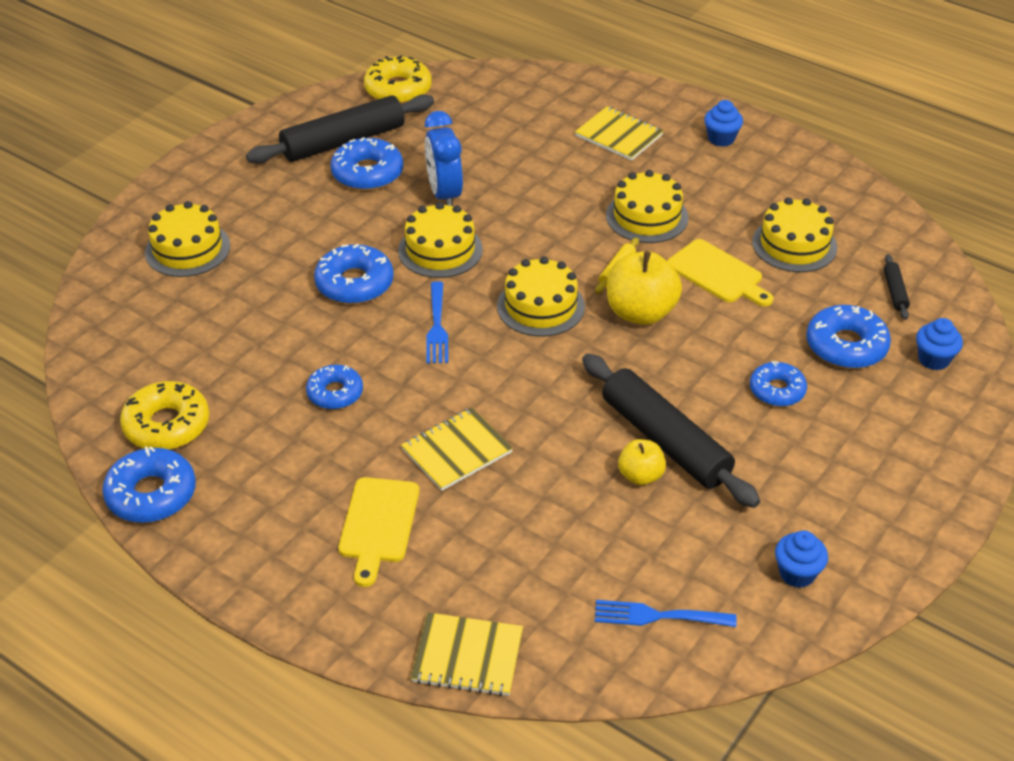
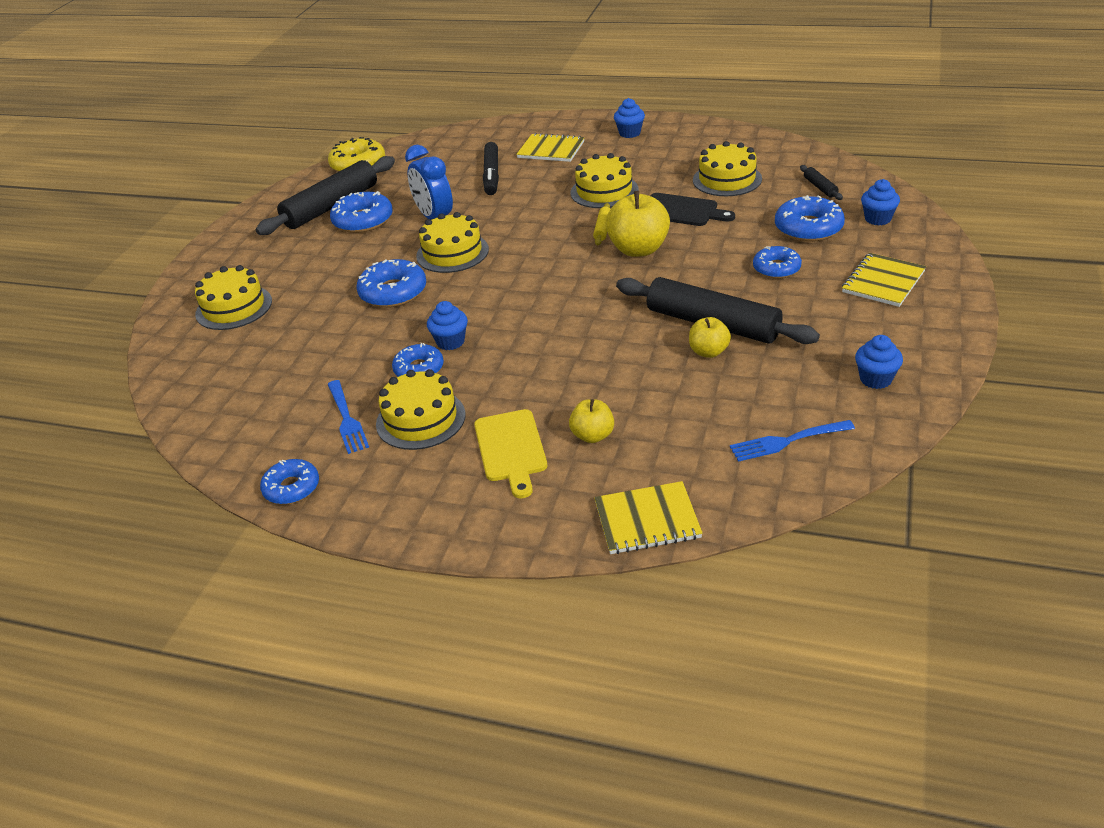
camera: 15 degrees left, 5 degrees down
blue donut [102,446,196,523] -> blue donut [260,459,319,504], size x0.67
yellow donut [120,381,209,450] -> none
yellow notebook [401,407,513,491] -> yellow notebook moved to [842,253,926,307]
blue fork [426,281,448,363] -> blue fork moved to [328,380,369,454]
yellow cake [497,256,585,337] -> yellow cake moved to [376,369,465,450]
yellow cutting board [667,239,773,307] -> black cutting board [651,193,735,226]
none -> blue cupcake [427,301,468,350]
none -> black marker [483,142,499,195]
none -> yellow apple [569,399,614,443]

